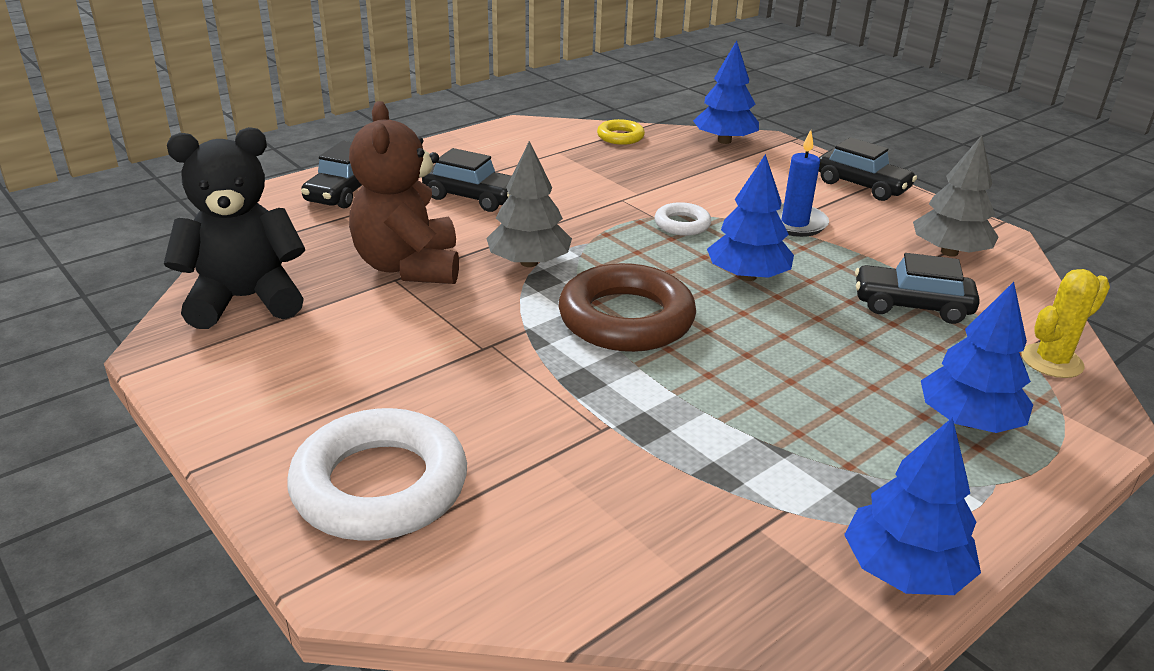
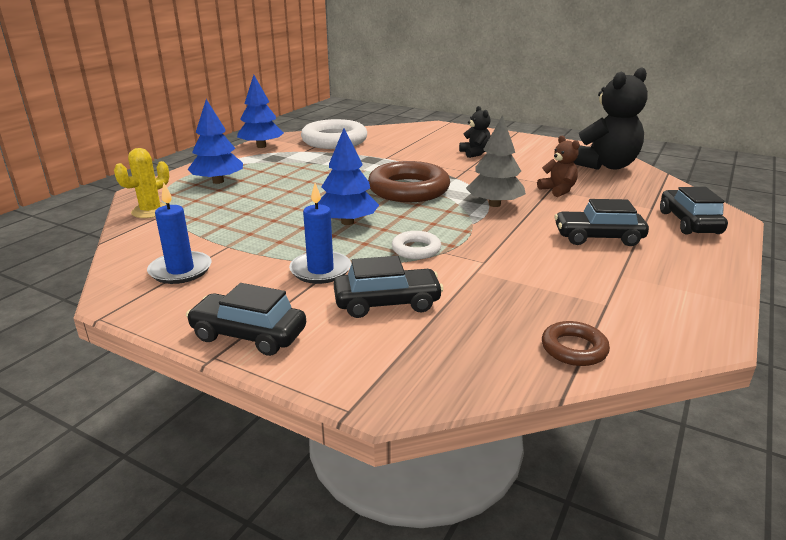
camera: 160 degrees right, 5 degrees down
white ring [287,408,467,541] -> white ring moved to [301,119,367,149]
brown teddy bear [349,101,459,284] -> brown teddy bear [537,136,580,197], size x0.51
yellow ring [597,119,645,145] -> brown ring [542,321,610,366]
blue tree [693,41,759,144] -> none
black car [855,253,980,324] -> black car moved to [334,256,444,318]
grey tree [913,135,999,257] -> blue candle [147,183,211,284]
none -> black teddy bear [459,106,491,158]

